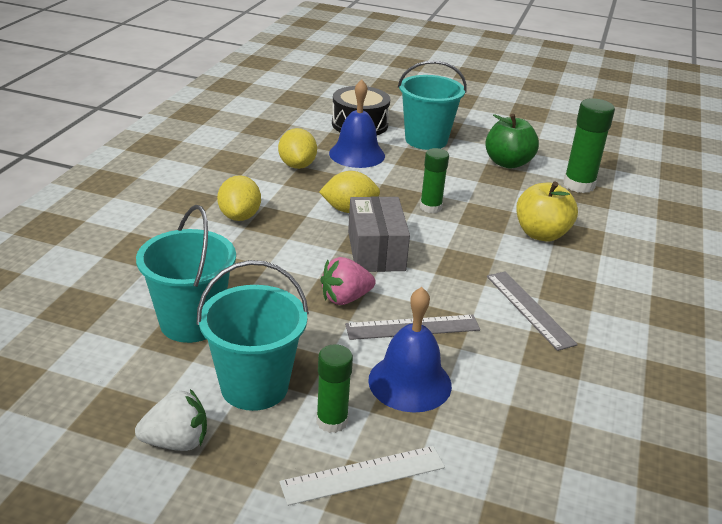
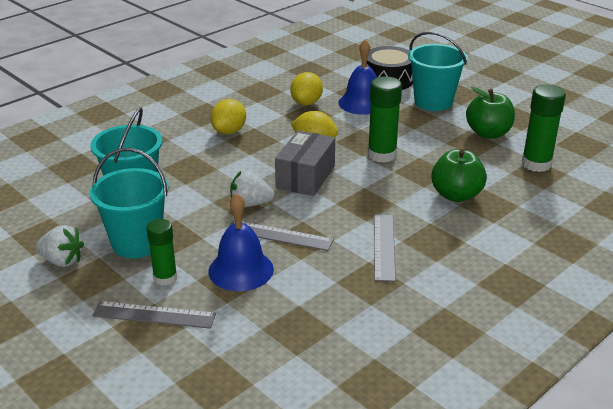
camera: 30 degrees right, 0 degrees up
white ruler [279,446,445,506] -> grey ruler [92,301,216,329]
pink strawberry [320,257,376,305] -> white strawberry [230,170,274,207]
green glue stick [420,148,449,213] -> green glue stick [368,76,402,163], size x1.52
yellow apple [516,181,578,241] -> green apple [431,149,487,202]

